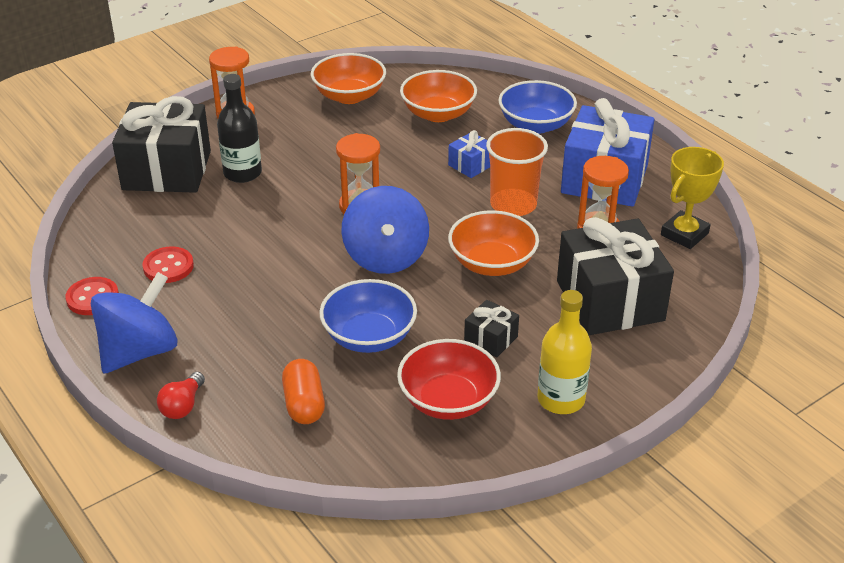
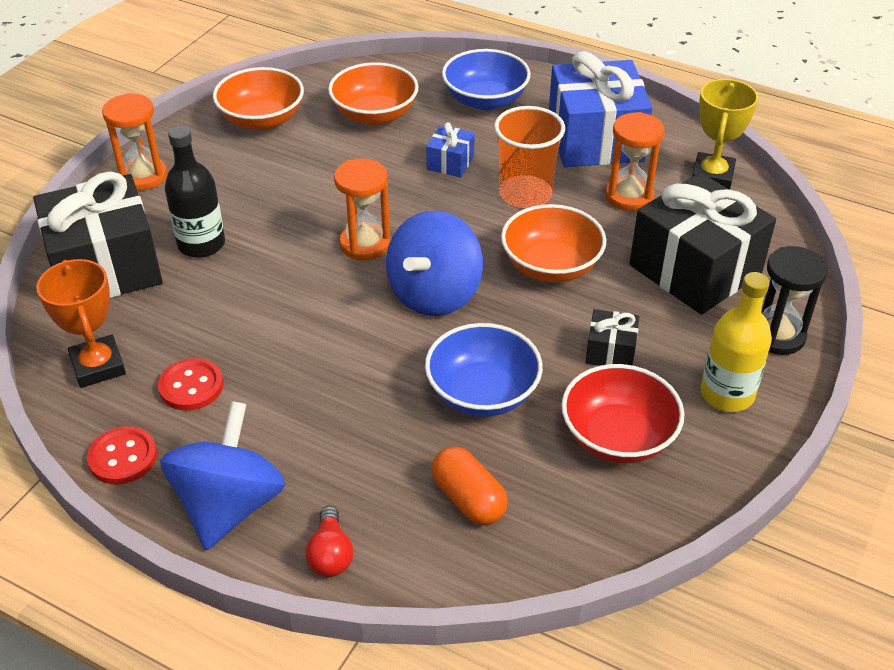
camera: 25 degrees left, 5 degrees up
blue spinning top [341,186,429,274] -> blue spinning top turned 60 degrees clockwise [386,211,483,316]
none -> orange trophy [36,259,126,388]
none -> black hourglass [761,246,828,355]

